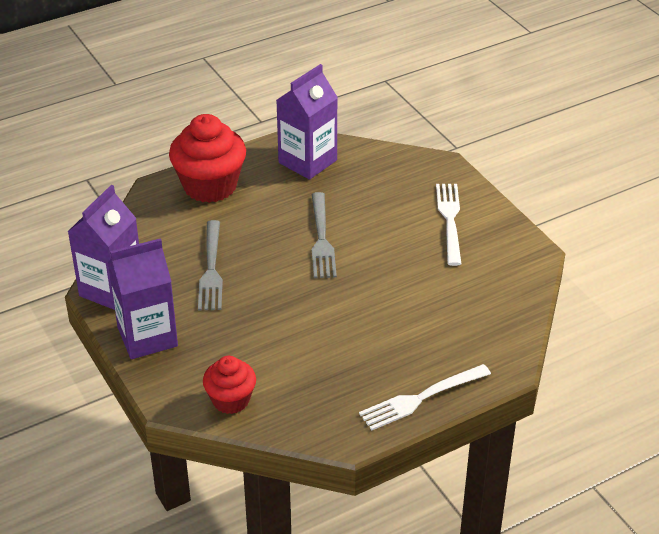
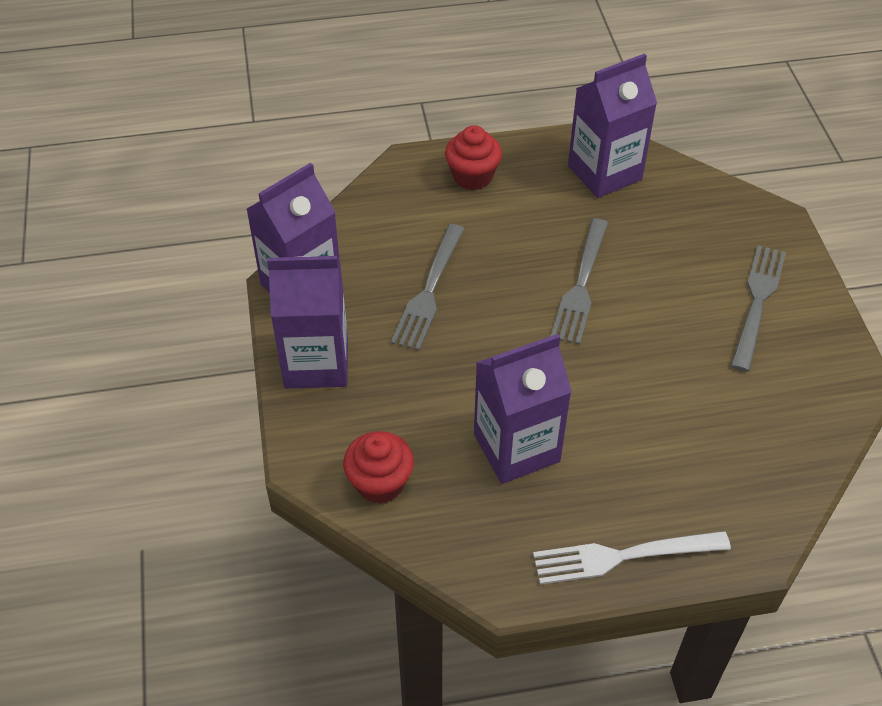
camera: 20 degrees right, 10 degrees up
red cupcake [169,114,246,203] -> red cupcake [445,125,502,190], size x0.59
white fork [436,184,461,266] -> grey fork [731,245,786,372]
none -> purple carton [474,334,572,484]

